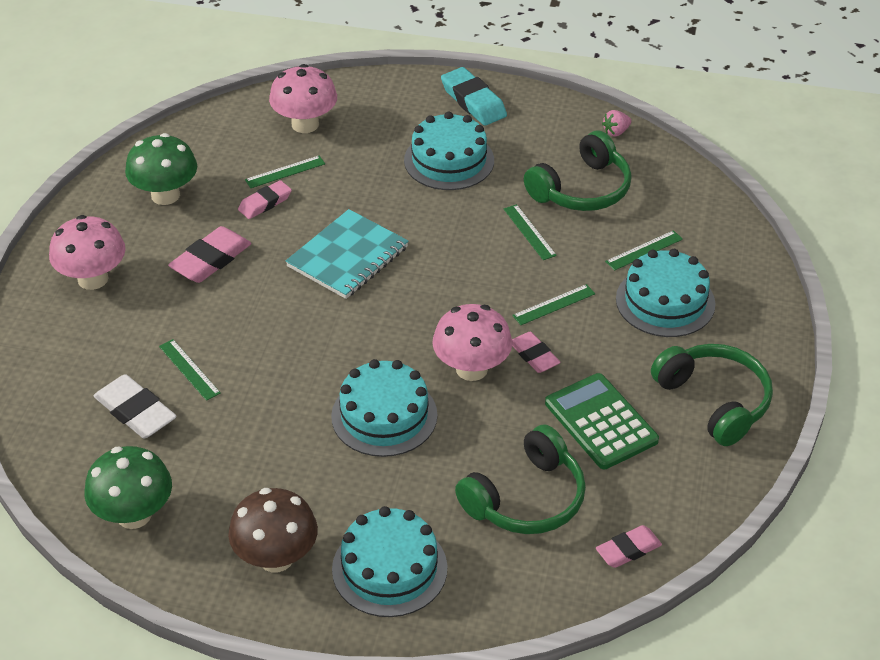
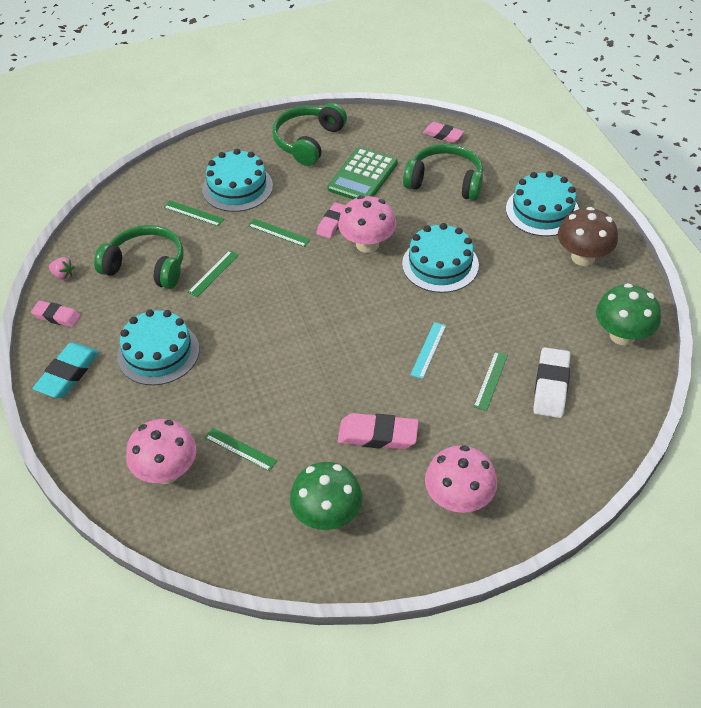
camera: 120 degrees left, 5 degrees up
pink eraser [238,180,292,219] -> pink eraser moved to [31,301,81,327]
turquoise notebook [286,209,408,299] -> none
none -> turquoise ruler [410,322,446,379]

